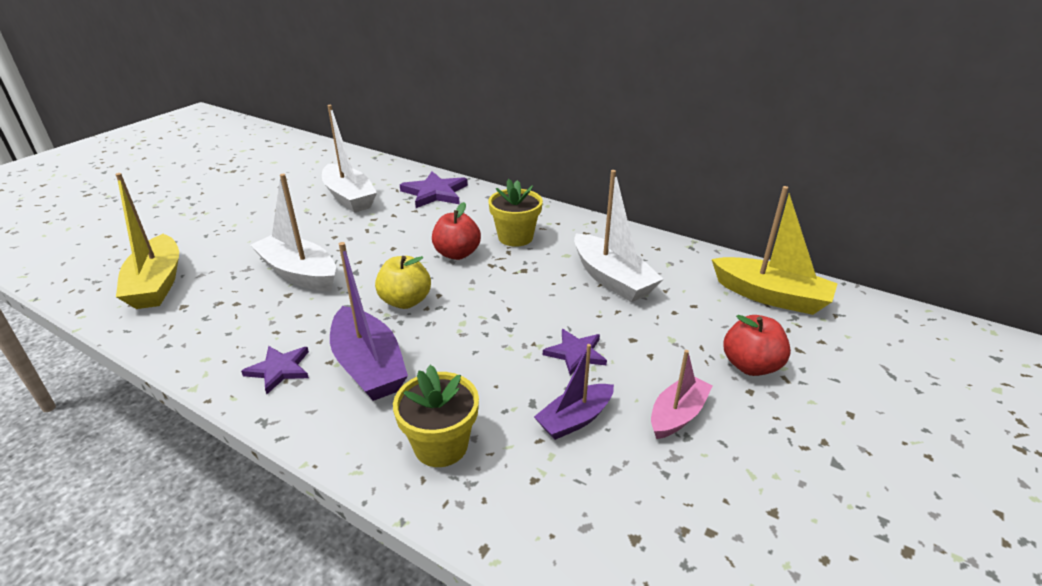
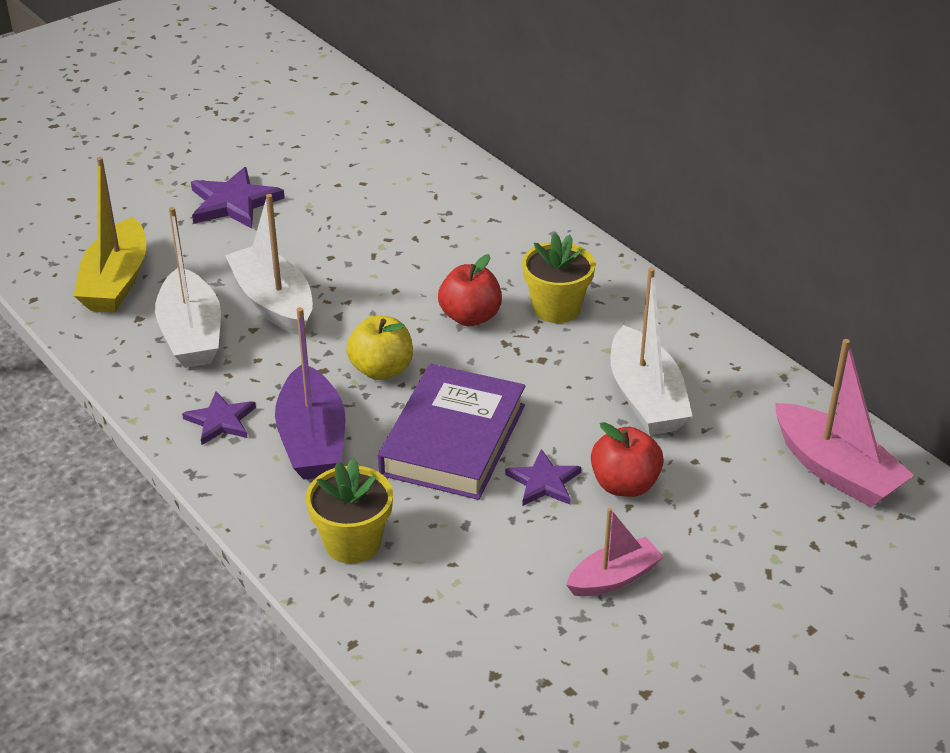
camera: 20 degrees right, 5 degrees up
white boat [322,105,377,213] -> white boat moved to [155,207,221,368]
purple star [400,171,468,208] -> purple star moved to [191,167,285,229]
purple boat [534,344,614,440] -> none
yellow boat [712,186,838,315] -> pink boat [775,339,914,507]
red apple [724,315,791,376] -> red apple moved to [591,422,664,497]
none -> purple book [378,364,525,500]

